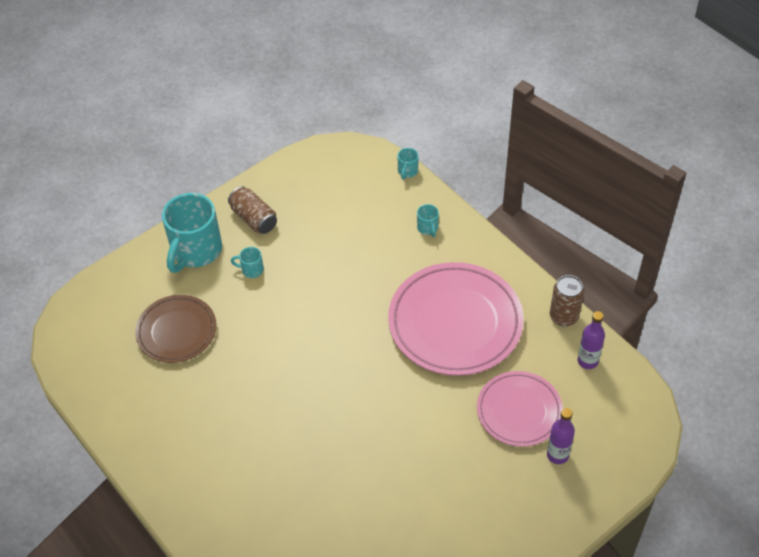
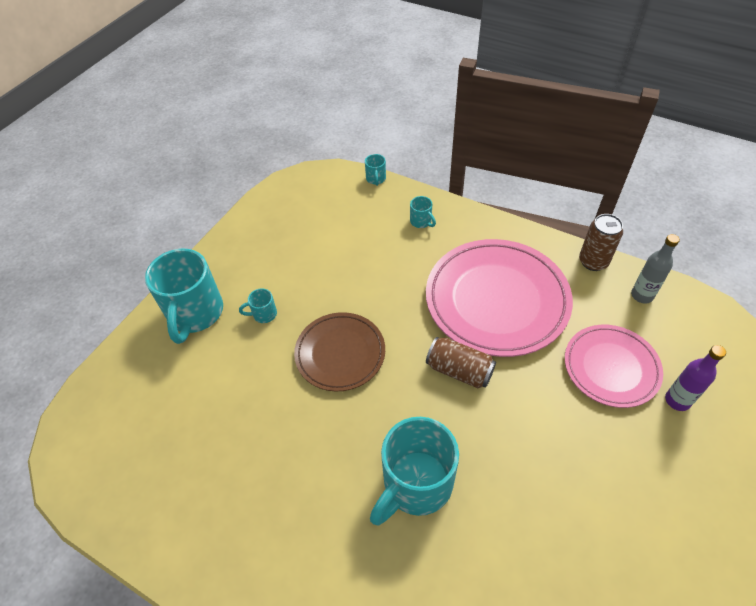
camera: 20 degrees left, 0 degrees up
brown plate [135,295,217,363] -> brown plate moved to [294,312,385,391]
brown can [228,186,277,234] -> brown can moved to [426,337,496,389]
purple bottle [577,311,605,369] -> grey bottle [631,234,680,303]
none -> turquoise mug [370,417,459,525]

